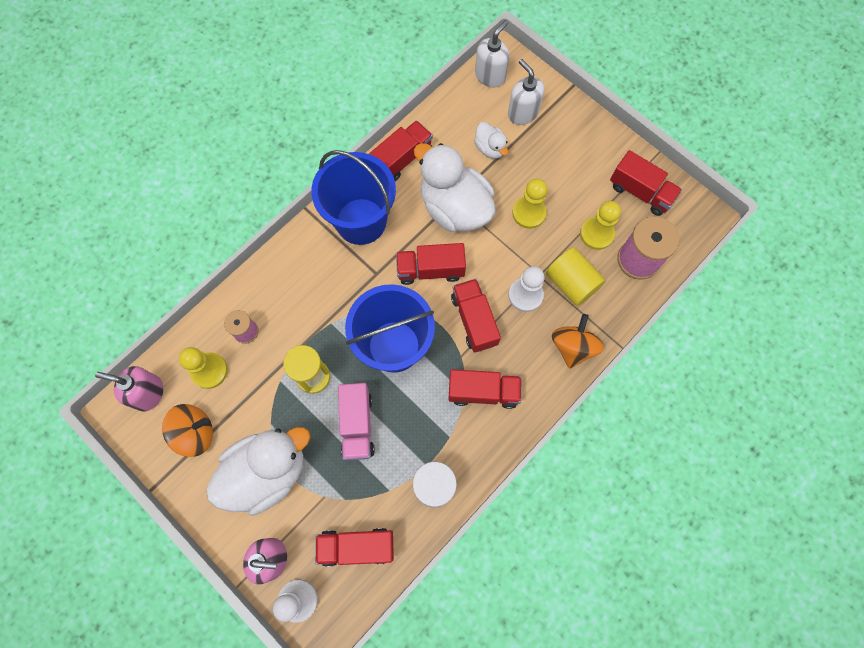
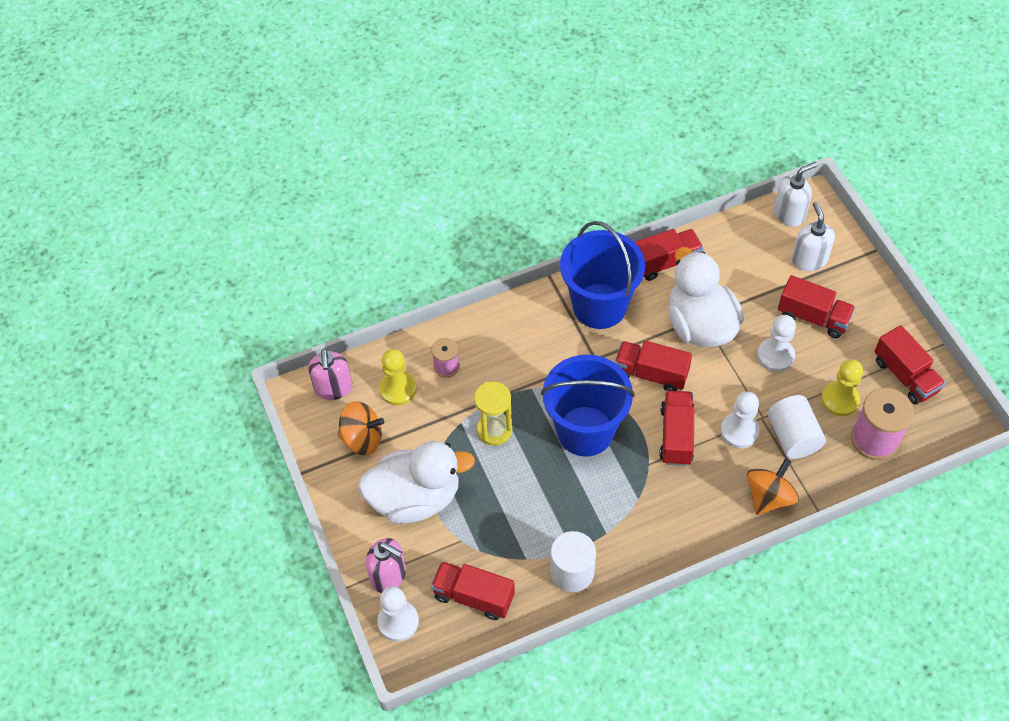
camera: 25 degrees right, 15 degrees down
pink soap dispenser [95,366,163,412] -> pink soap dispenser turned 135 degrees counterclockwise [308,349,352,400]
pink truck [338,383,375,461] -> none
red truck [448,369,522,409] -> red truck moved to [778,275,855,338]
white duck [474,122,508,159] -> none
yellow pawn [512,178,547,229] -> white pawn [757,315,796,372]
yellow cylinder [546,247,606,306] -> white cylinder [768,395,826,459]

